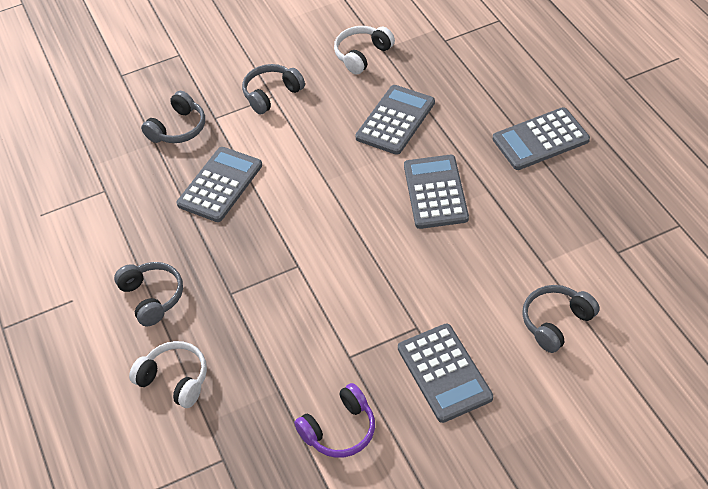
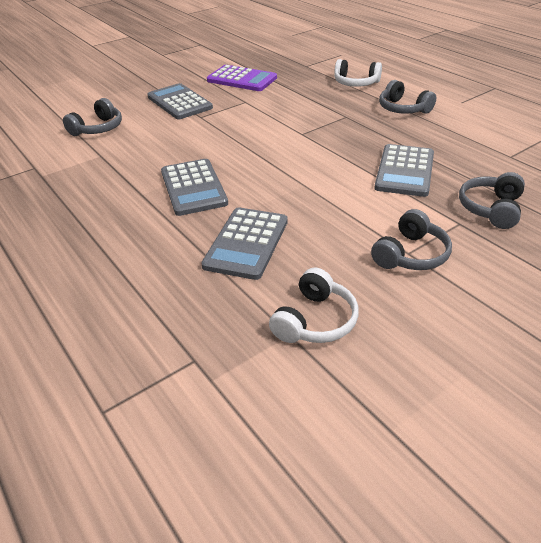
camera: 165 degrees right, 10 degrees down
purple headphones [294,383,375,458] -> purple calculator [207,65,277,91]
grey calculator [493,107,590,170] -> none

